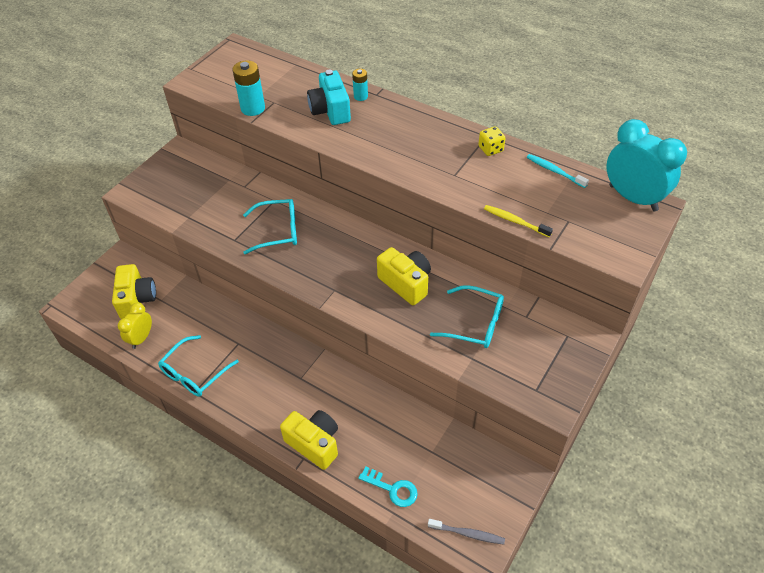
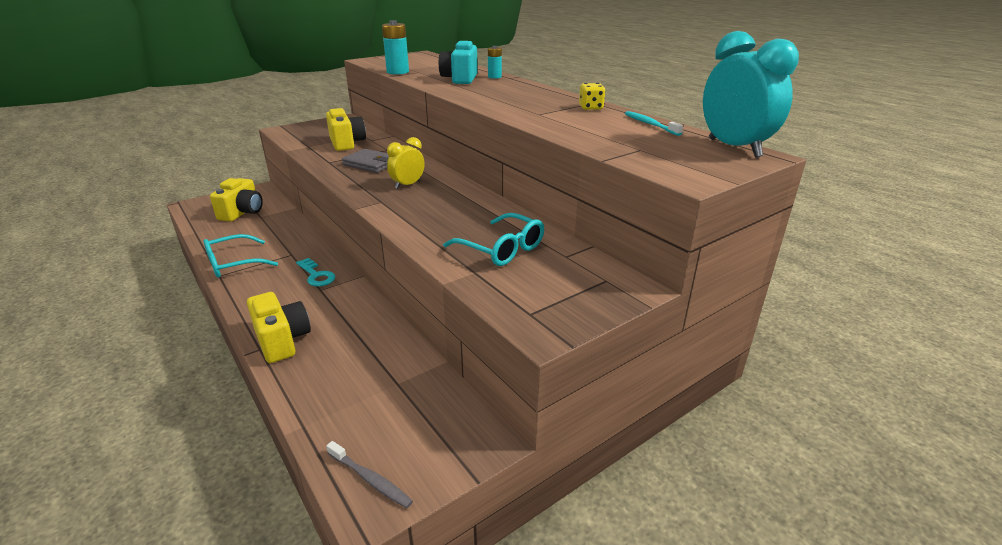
camera: 20 degrees right, 20 degrees down
yellow clock [118,303,152,349] -> yellow clock moved to [387,137,425,189]
turquoise glasses [243,199,297,254] -> grey wallet [342,149,389,173]
turquoise key [358,466,418,507] -> turquoise key moved to [296,258,336,286]
yellow camera [377,247,431,305] -> yellow camera moved to [326,108,366,151]
yellow toothbrush [484,205,553,237] -> none

